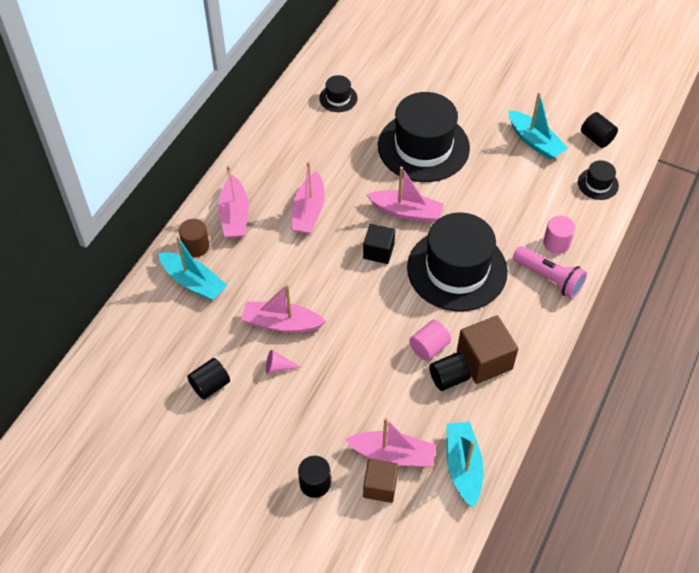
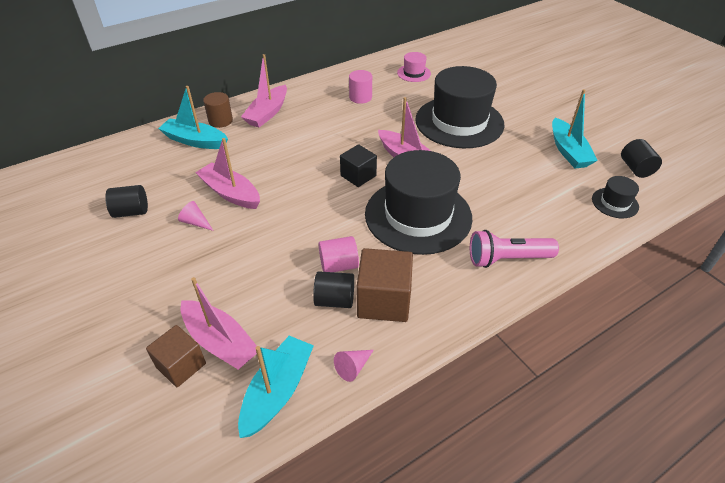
camera: 30 degrees right, 10 degrees down
turquoise boat [159,236,227,301] -> turquoise boat turned 135 degrees clockwise [158,86,228,149]
pink boat [291,162,325,234] -> none
black cylinder [298,456,331,498] -> none
black hat [319,75,357,112] -> pink hat [397,52,431,82]
pink flashlight [513,246,587,299] -> pink flashlight turned 105 degrees clockwise [470,230,559,268]
pink cylinder [543,216,575,254] -> pink cylinder moved to [349,70,372,104]
none -> pink cone [334,350,374,382]

